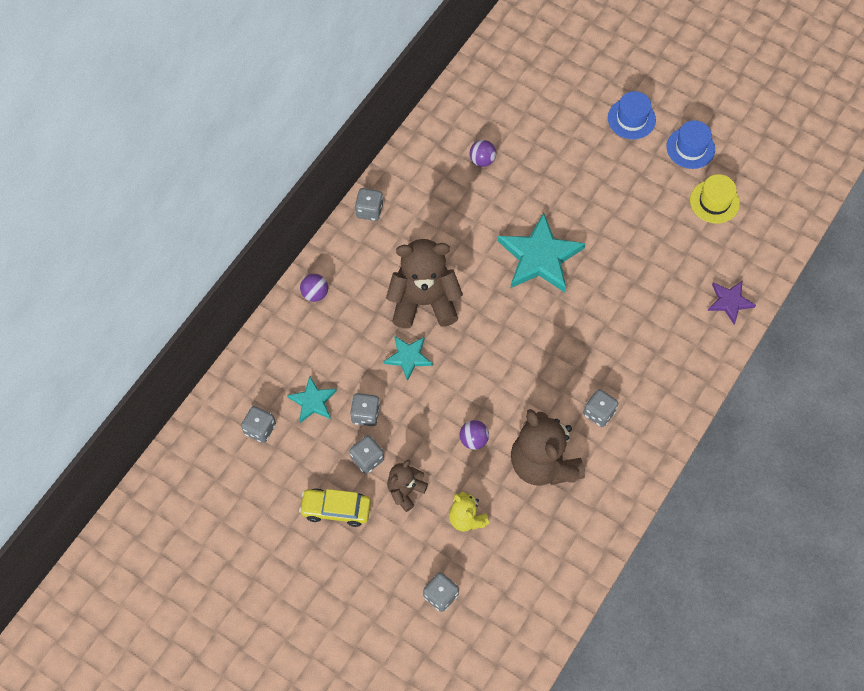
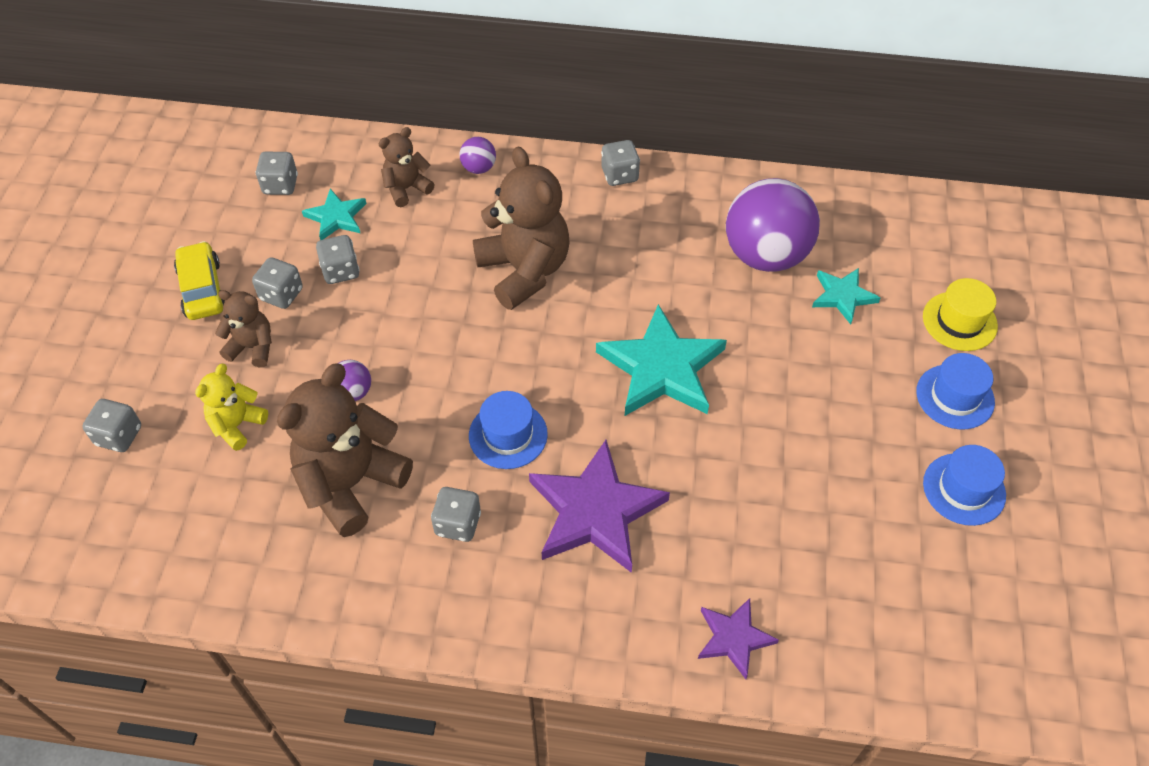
camera: 65 degrees right, 10 degrees down
turquoise star [384,336,433,381] -> turquoise star moved to [812,268,880,324]
purple ball [470,140,496,167] -> purple ball [726,178,820,272], size x2.34
yellow hat [690,174,740,224] -> yellow hat moved to [923,278,998,351]
none -> brown teddy bear [378,127,435,207]
none -> blue hat [469,391,548,469]
none -> purple star [529,440,670,573]

